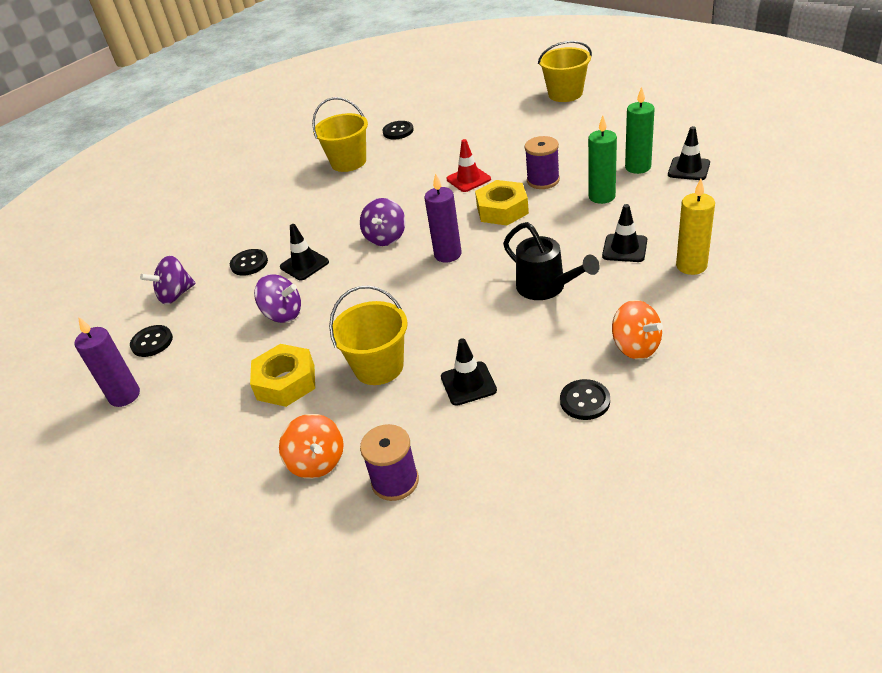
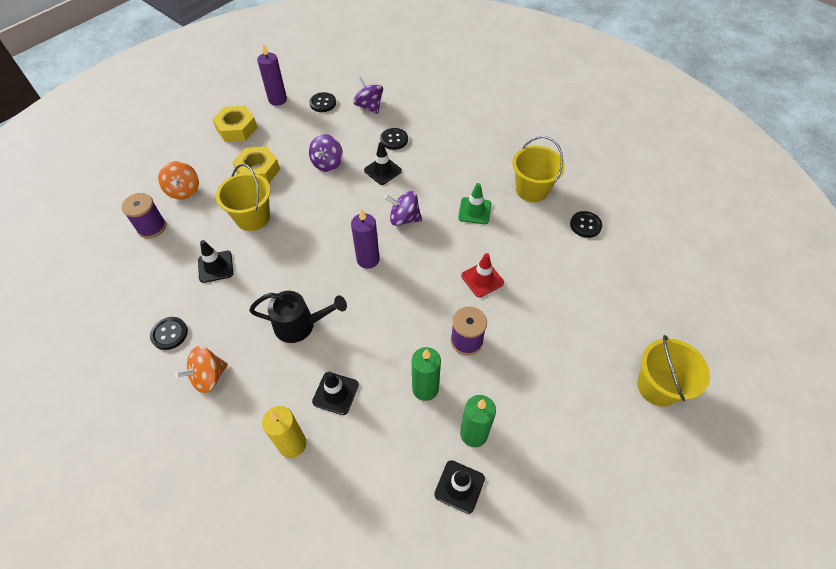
camera: 85 degrees right, 15 degrees up
orange spinning top [279,414,344,479] -> orange spinning top turned 75 degrees counterclockwise [158,161,199,200]
yellow nut [475,180,529,225] -> yellow nut moved to [212,106,258,142]
black watering can [503,222,600,300] -> black watering can turned 135 degrees counterclockwise [249,291,347,343]
none -> green traffic cone [458,183,491,224]

